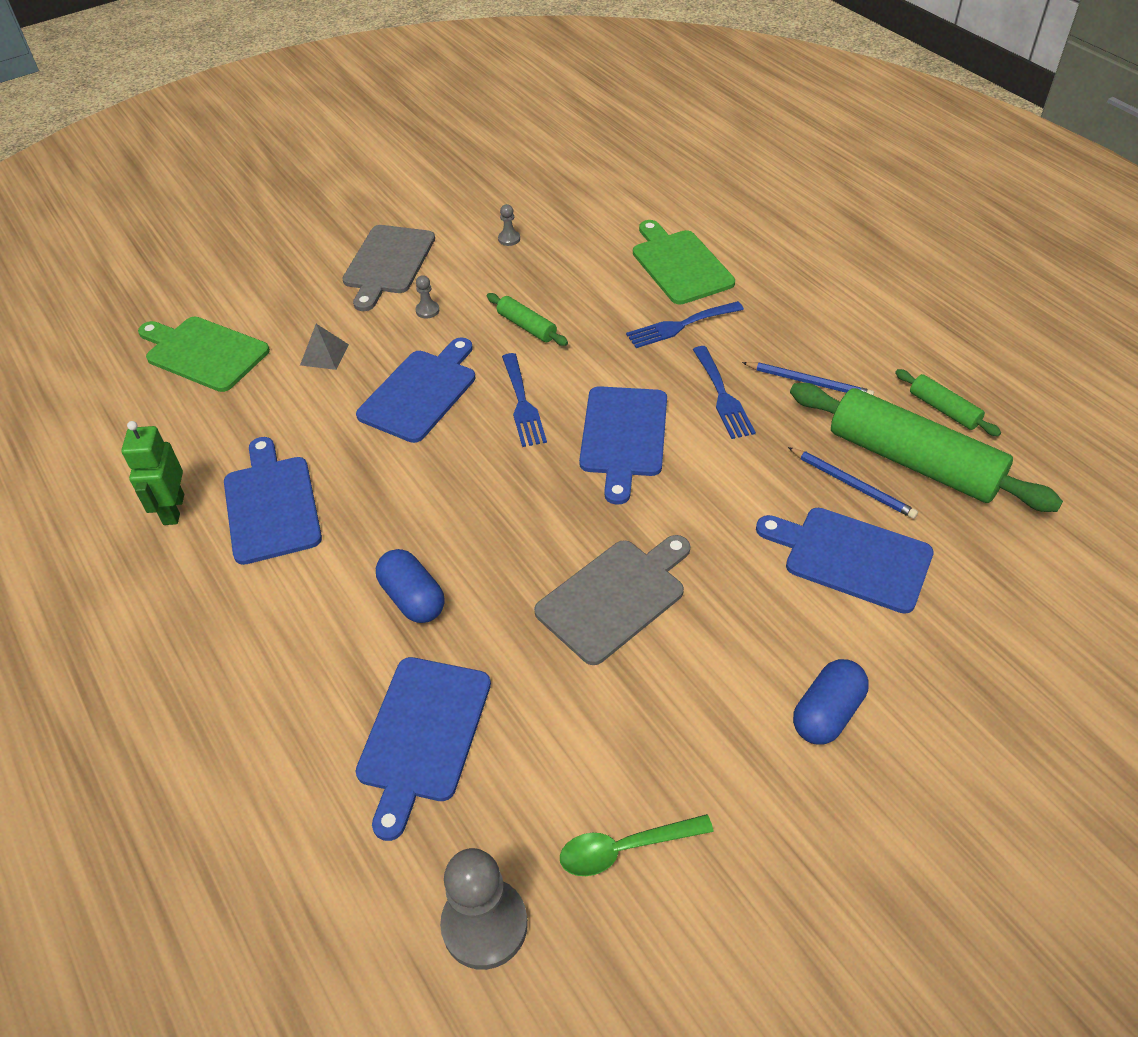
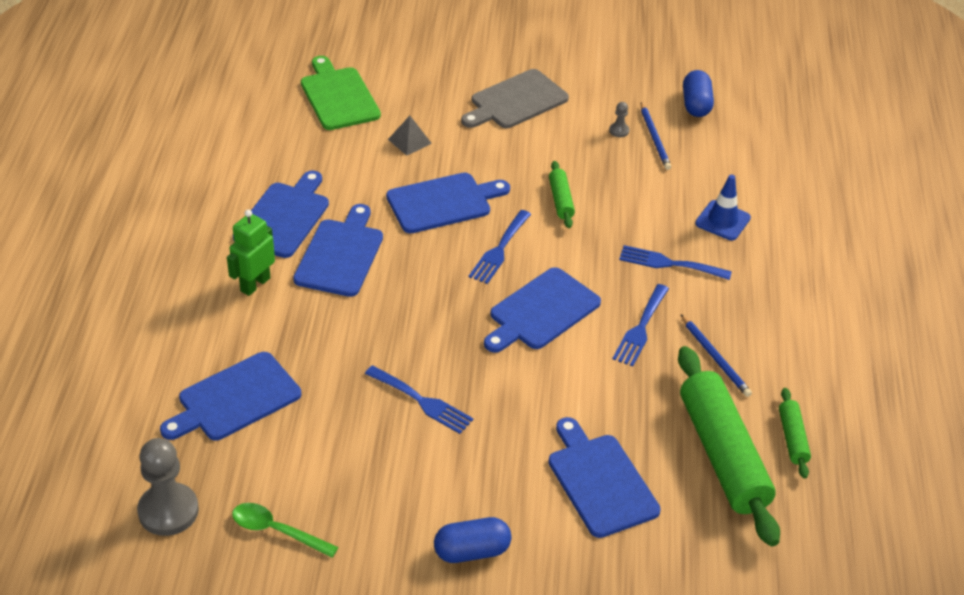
camera: 35 degrees right, 5 degrees down
green robot [121,421,184,525] -> green robot moved to [227,210,275,296]
blue capsule [376,549,445,623] -> blue capsule moved to [683,70,714,117]
grey pawn [416,275,439,318] -> none
grey cutting board [534,535,690,665] -> blue fork [365,365,474,434]
green cutting board [633,220,735,305] -> blue traffic cone [695,175,751,240]
blue pencil [788,447,918,519] -> blue pencil moved to [641,103,671,170]
none -> blue cutting board [293,204,383,297]

